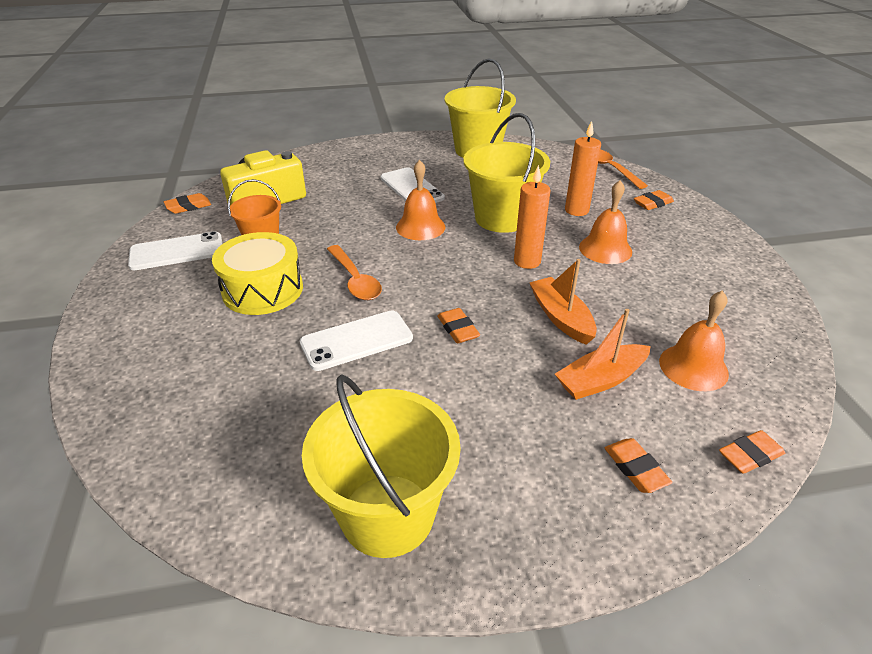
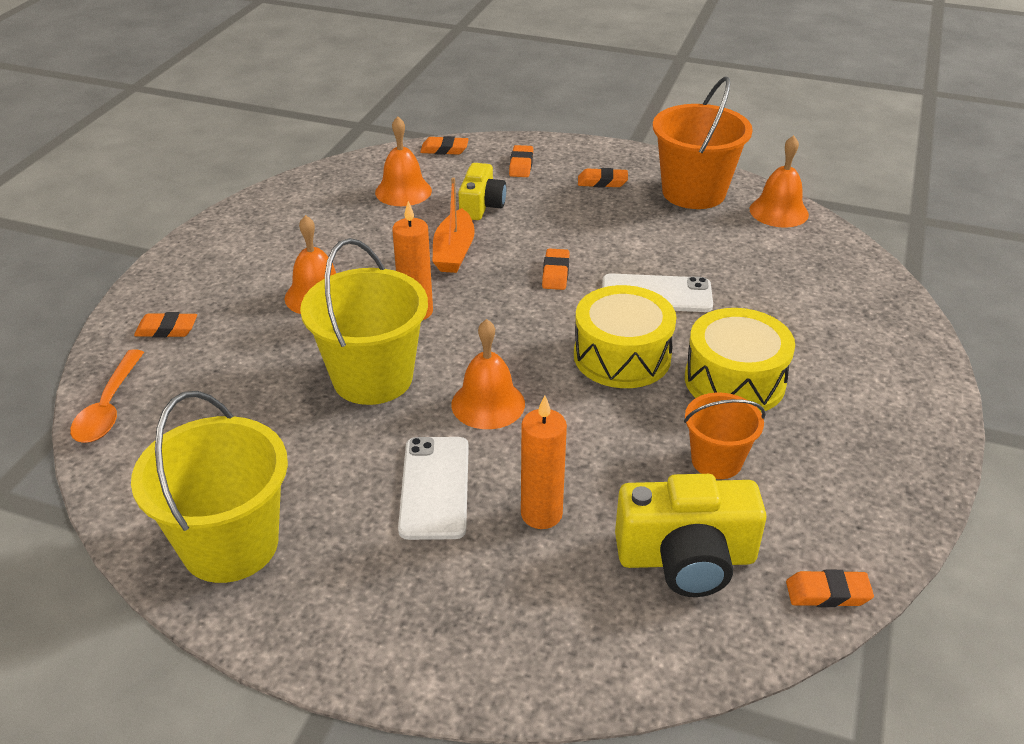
camera: 150 degrees left, 0 degrees up
white phone [128,231,222,270] -> none
yellow bucket [302,374,460,558] -> orange bucket [653,77,753,209]
orange spoon [327,245,382,300] -> yellow drum [574,285,677,388]
orange boat [555,309,651,400] -> yellow camera [458,163,506,220]
orange candle [565,121,601,216] -> orange candle moved to [521,395,567,529]
none -> orange eraser [578,168,628,188]
none -> orange bell [750,135,809,228]

